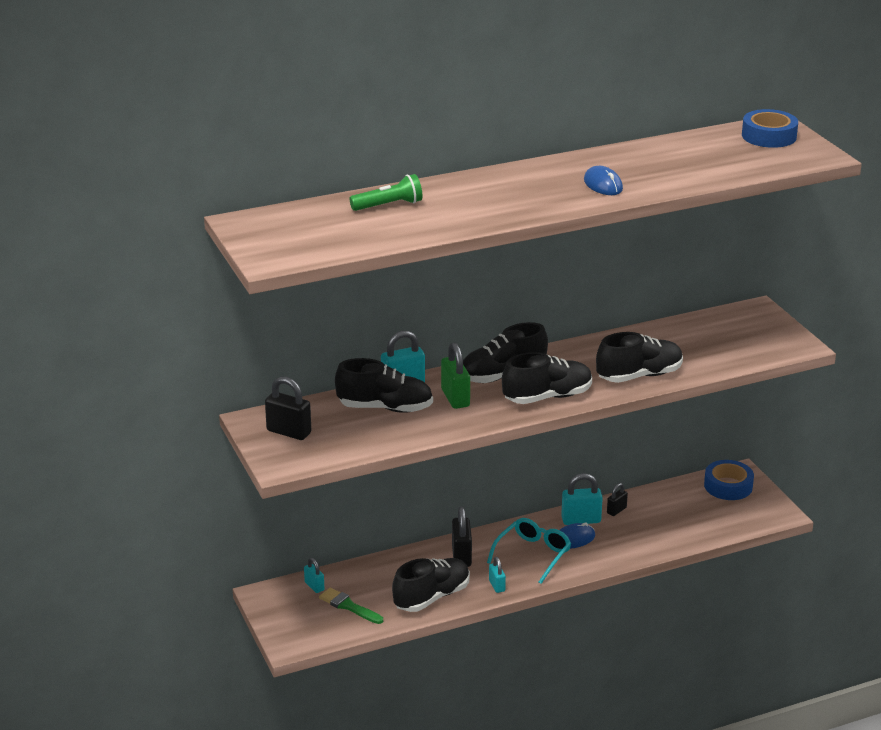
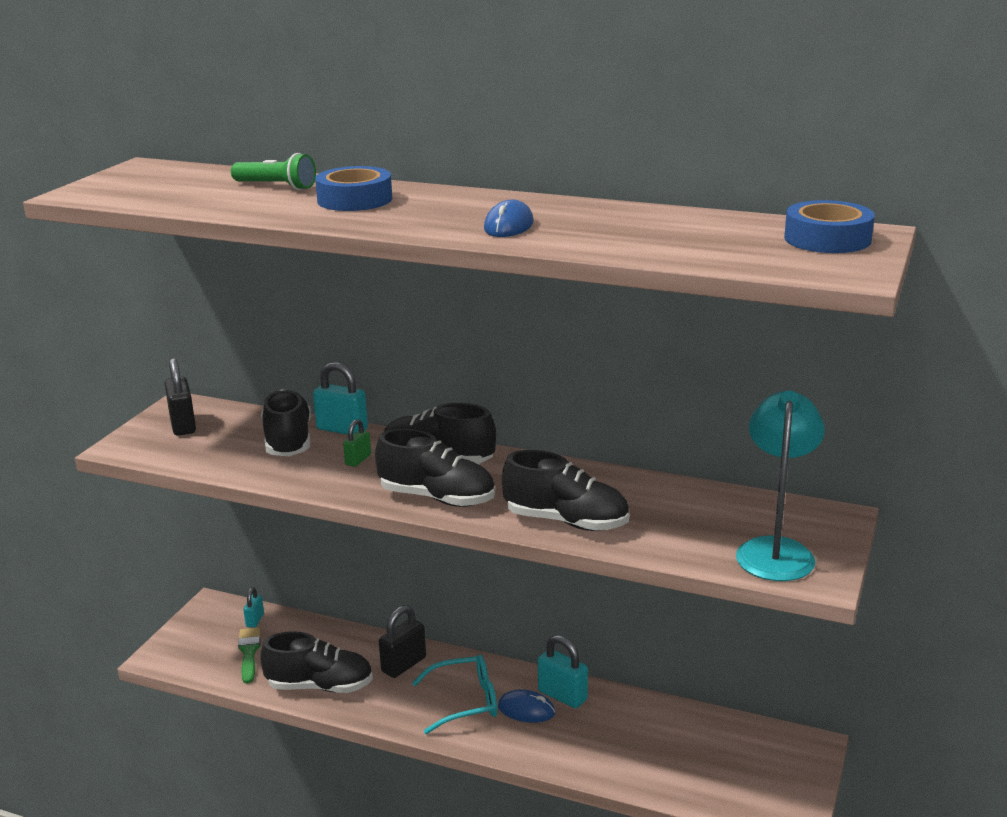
camera: 45 degrees right, 5 degrees down
black shoe [335,358,433,413] -> black shoe turned 150 degrees counterclockwise [261,389,311,456]
green padlock [441,342,470,409] -> green padlock [343,419,371,467], size x0.58
turquoise padlock [489,557,506,593] -> none
black padlock [607,483,628,516] -> none
blue tape [704,460,754,500] -> blue tape moved to [315,166,392,211]
none -> turquoise lamp [736,391,825,581]

